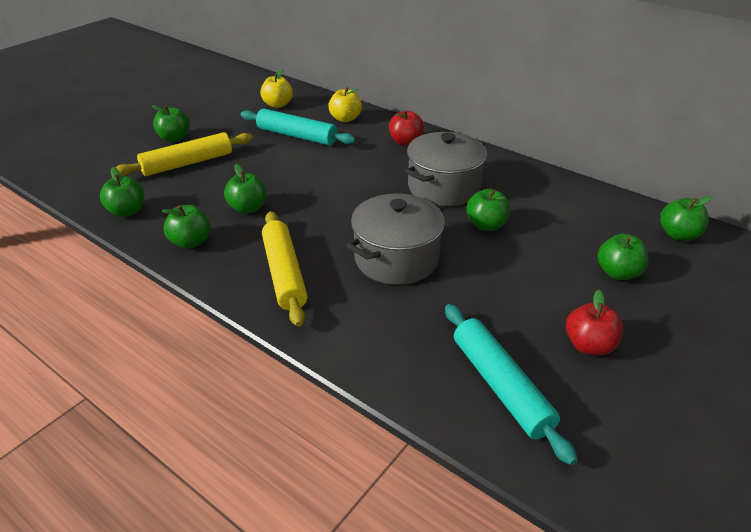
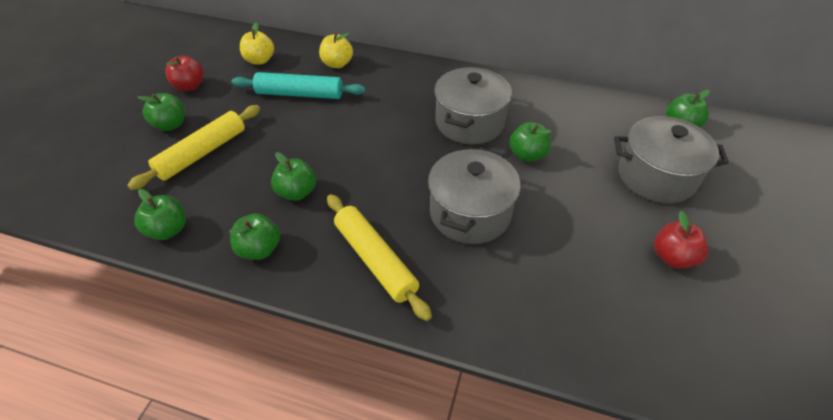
camera: 20 degrees left, 10 degrees up
red apple [389,110,424,146] -> red apple moved to [165,56,204,91]
turquoise rolling pin [445,304,578,465] -> none
green apple [597,234,648,280] -> grey pot [614,116,729,203]

